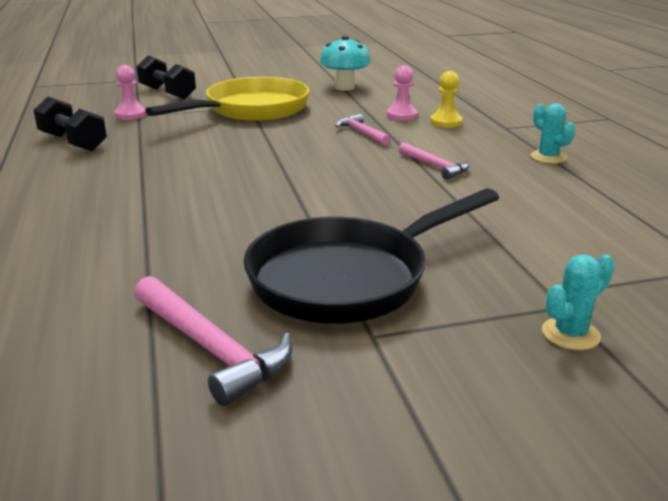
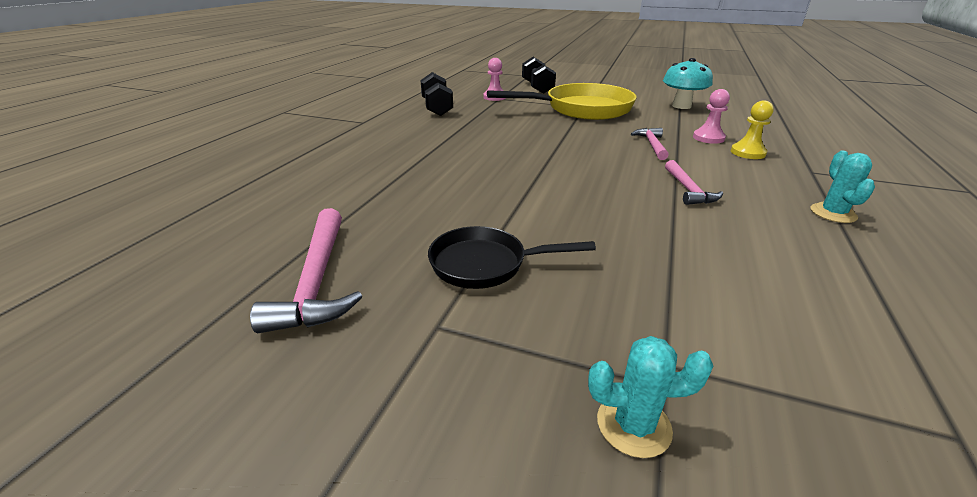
camera: 35 degrees right, 5 degrees up
black pan [244,188,499,323] -> black pan [428,226,596,289], size x0.56

